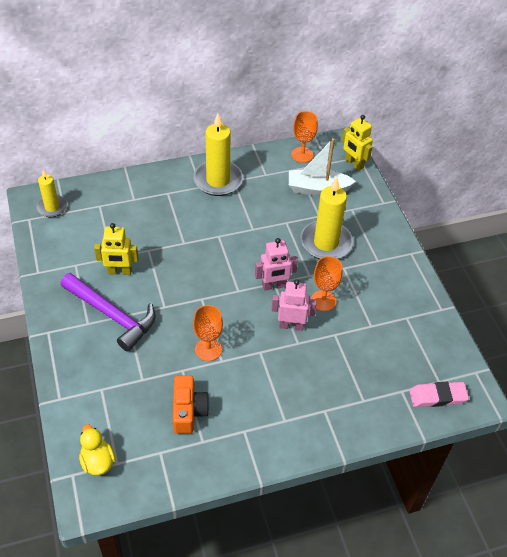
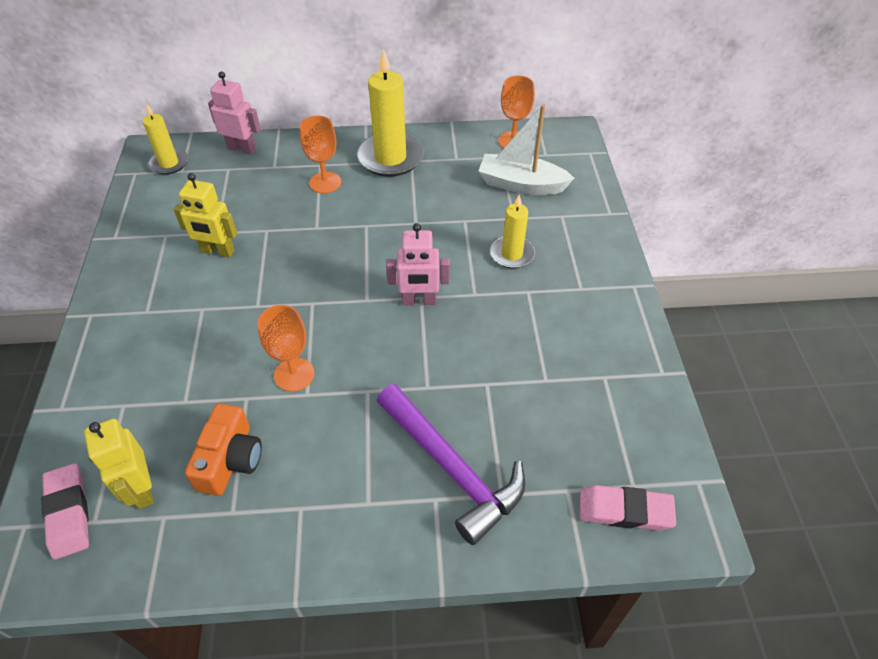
camera: 15 degrees right, 0 degrees up
purple hammer [61,273,156,352] -> purple hammer moved to [377,384,525,545]
yellow duck [79,424,116,475] -> pink eraser [41,463,89,560]
pink robot [272,279,317,331] -> pink robot moved to [208,71,261,155]
yellow candle [300,177,353,259] -> yellow candle [490,195,535,268], size x0.59
orange goblet [311,256,343,311] -> orange goblet moved to [300,115,341,193]
yellow robot [342,115,373,171] -> yellow robot moved to [84,419,154,509]

